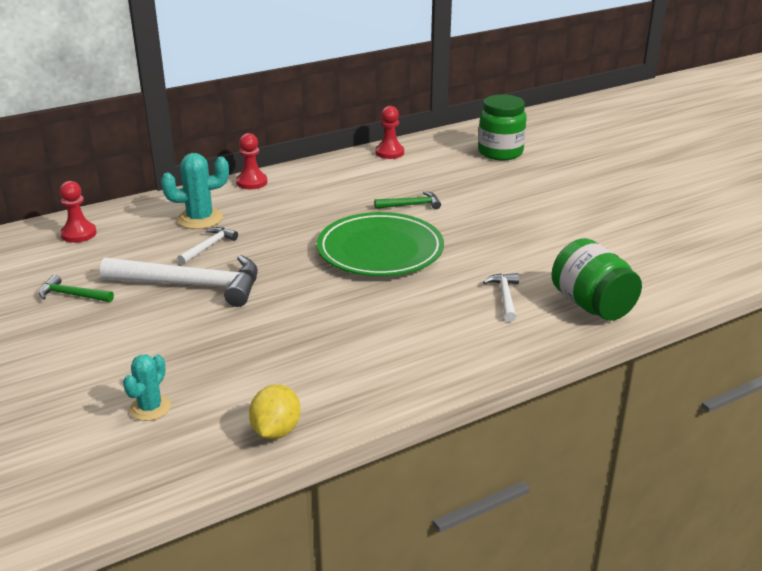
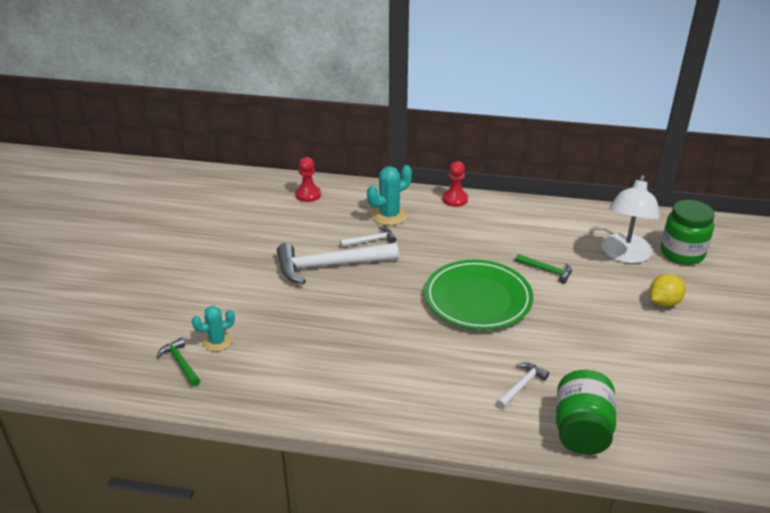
camera: 40 degrees right, 5 degrees up
green hammer [39,275,114,302] -> green hammer moved to [157,338,200,386]
white hammer [100,255,258,307] -> white hammer turned 120 degrees clockwise [277,242,399,284]
turquoise cactus [161,153,229,229] -> turquoise cactus turned 60 degrees counterclockwise [367,165,412,225]
yellow lemon [249,384,301,439] -> yellow lemon moved to [649,274,686,307]
red pawn [375,106,404,159] -> none
none -> white lamp [602,175,660,263]

